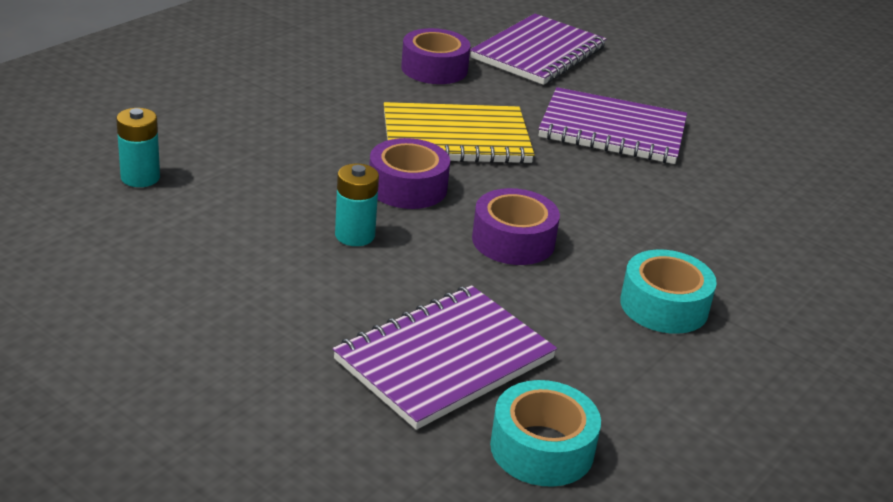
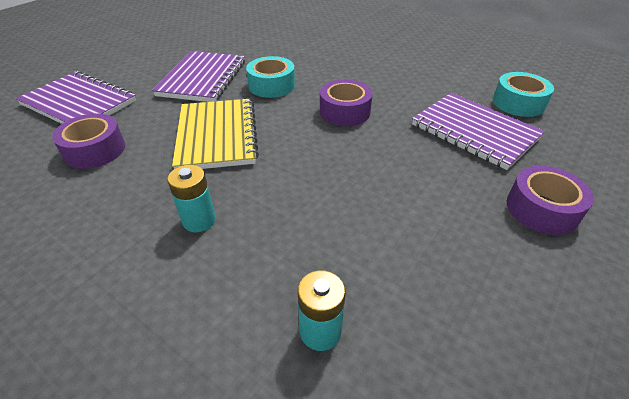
camera: 90 degrees left, 10 degrees up
turquoise battery [335,163,379,246] -> turquoise battery moved to [167,165,216,232]
purple tape [369,138,450,209] -> purple tape moved to [506,166,594,235]
turquoise tape [620,249,717,334] -> turquoise tape moved to [246,56,295,98]

